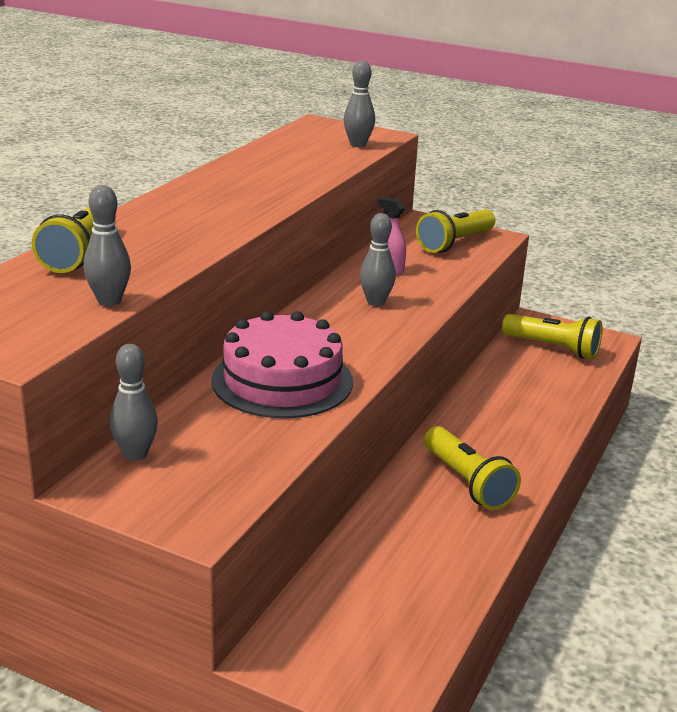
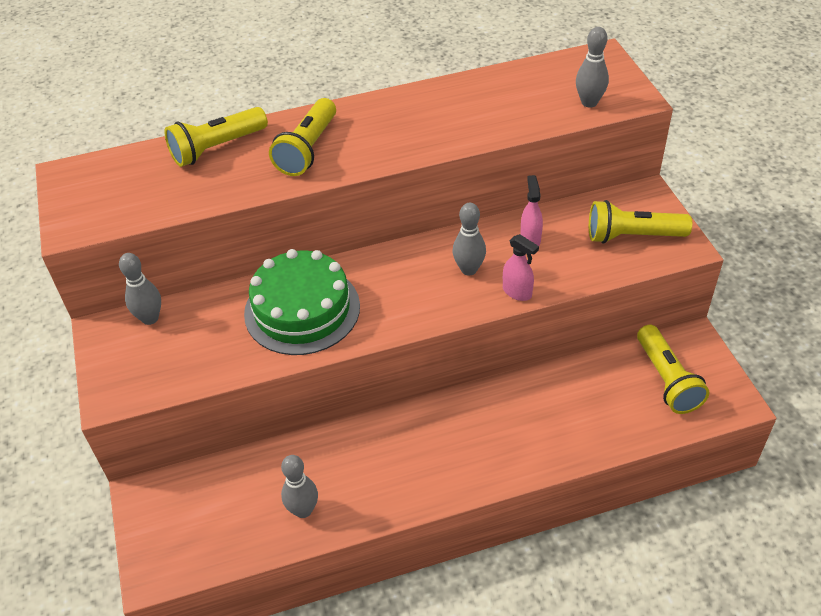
camera: 50 degrees right, 20 degrees up
grey bowling pin [84,185,131,306] -> grey bowling pin moved to [281,455,318,518]
pink cake [212,311,353,419] -> green cake [244,249,360,355]
yellow flashlight [424,426,521,510] -> yellow flashlight moved to [269,98,336,176]
none -> pink spray bottle [503,234,539,301]

